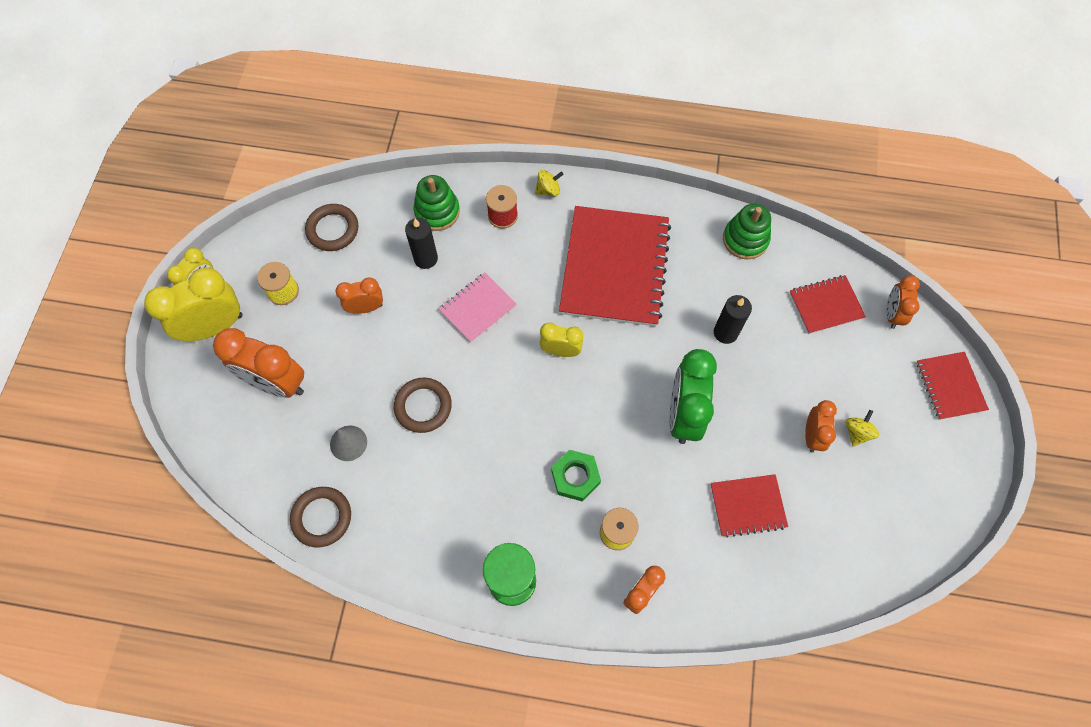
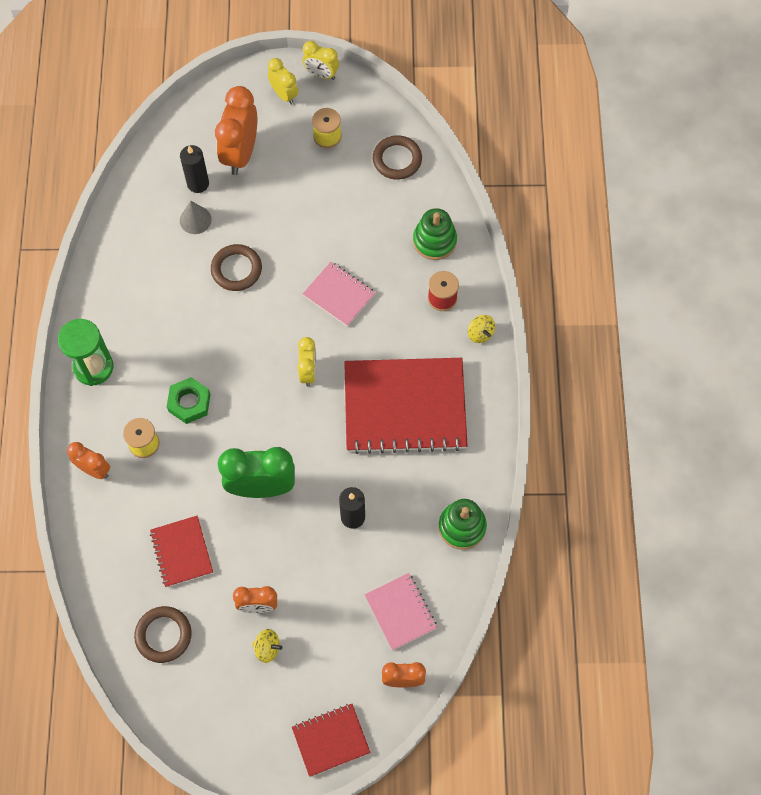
camera: 80 degrees right, 0 degrees up
yellow clock [144,268,242,341] -> yellow clock [268,58,298,105], size x0.57
brown ring [290,487,351,547] -> brown ring moved to [134,606,192,663]
orange clock [336,277,383,314] -> none
black candle [405,218,438,269] -> black candle moved to [180,145,209,193]
red notebook [789,275,866,334] -> pink notebook [364,573,437,650]

